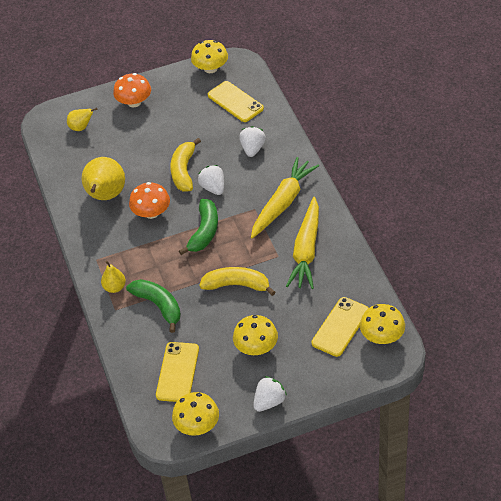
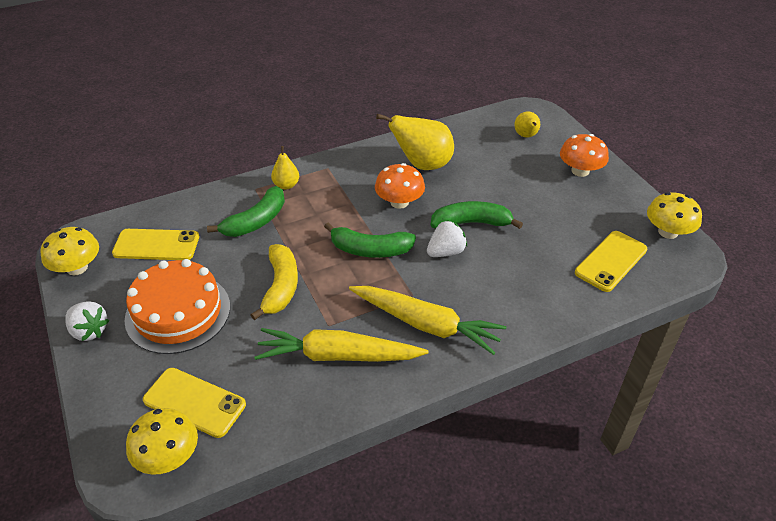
camera: 80 degrees right, 5 degrees down
yellow banana [170,138,201,192] -> green banana [431,201,523,229]
yellow mushroom [233,315,278,355] -> orange cake [124,259,230,354]
white strawberry [239,126,266,157] -> none

